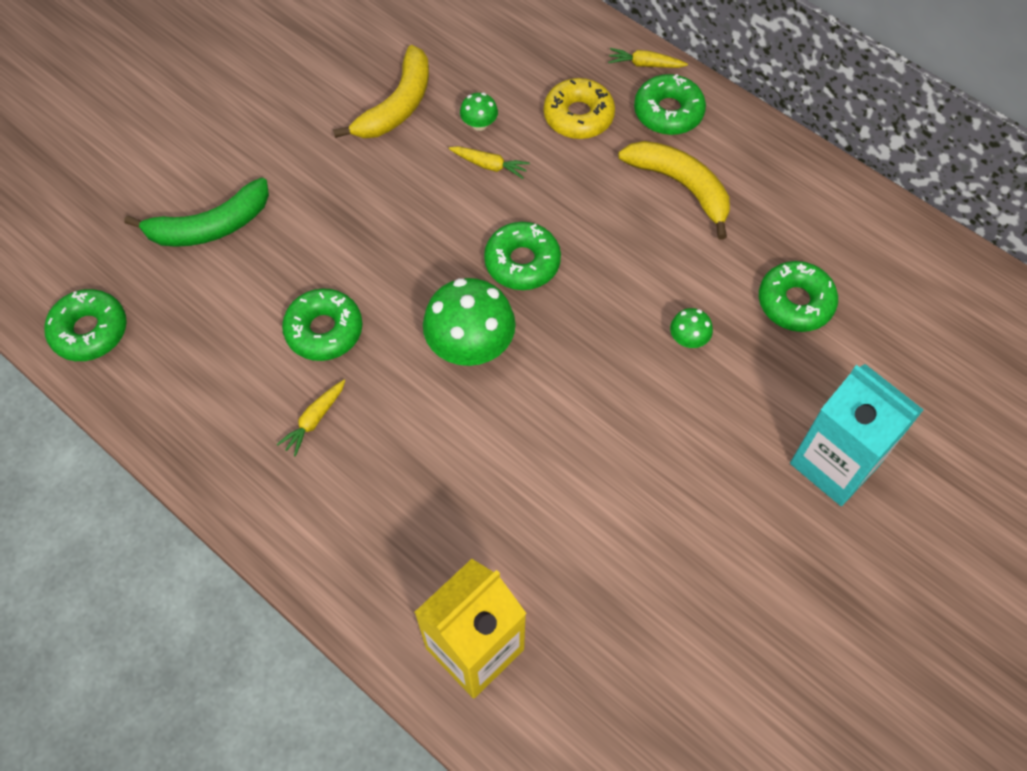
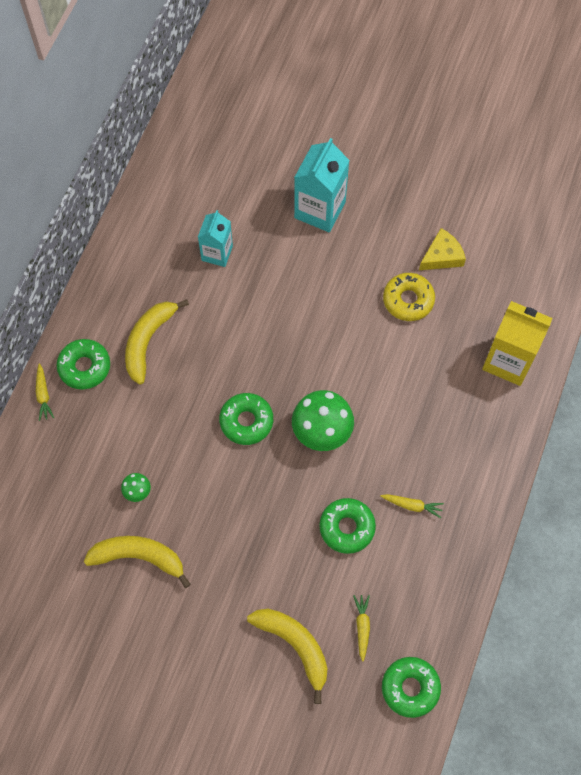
camera: 110 degrees left, 5 degrees up
green banana [124,178,269,247] -> yellow banana [247,609,328,704]
yellow carrot [449,146,530,179] -> yellow carrot moved to [353,595,370,662]
yellow donut [544,78,615,139] -> yellow donut moved to [383,273,435,321]
green mushroom [670,308,713,348] -> none
green donut [759,261,838,332] -> turquoise carton [198,210,233,267]
none -> yellow cheese [419,228,466,270]

